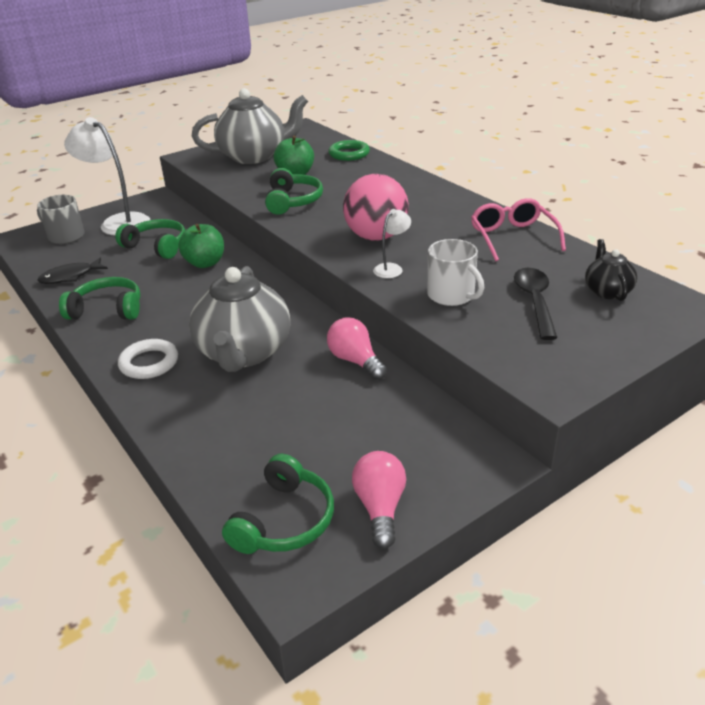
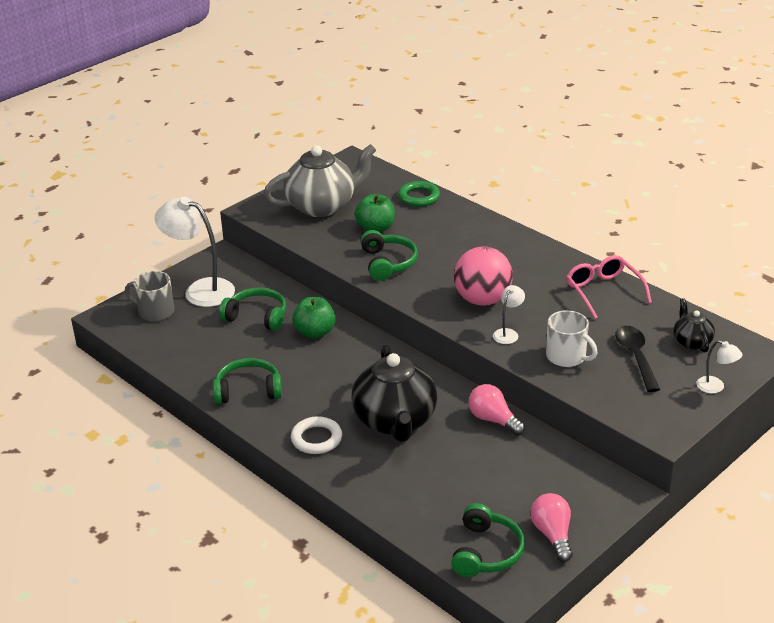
camera: 10 degrees left, 0 degrees up
black fish [37,258,108,284] -> none
grey teapot [189,266,290,372] -> black teapot [352,344,437,442]
none -> white lamp [696,340,743,393]

